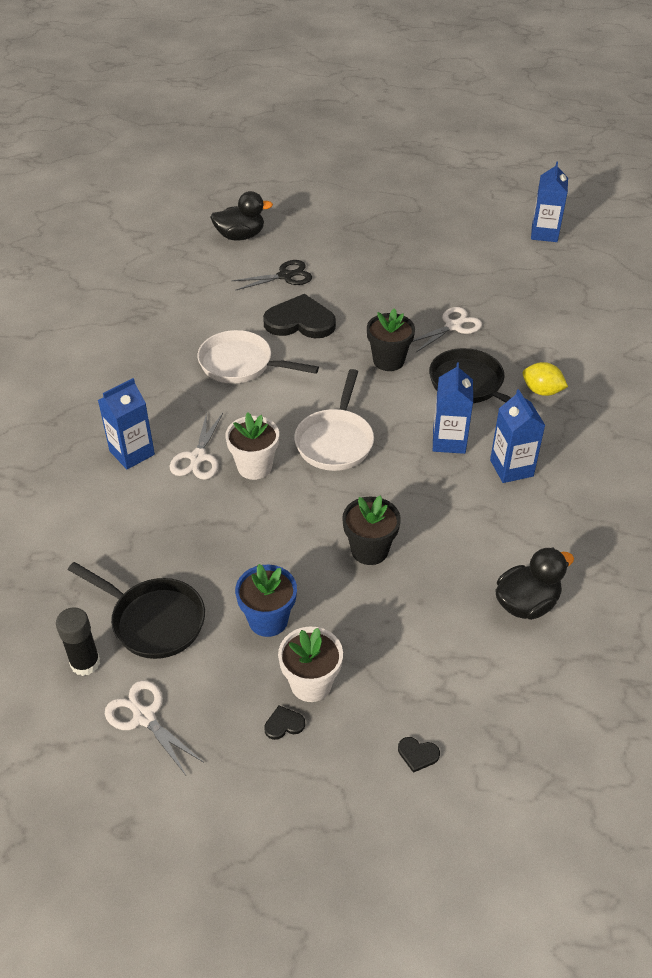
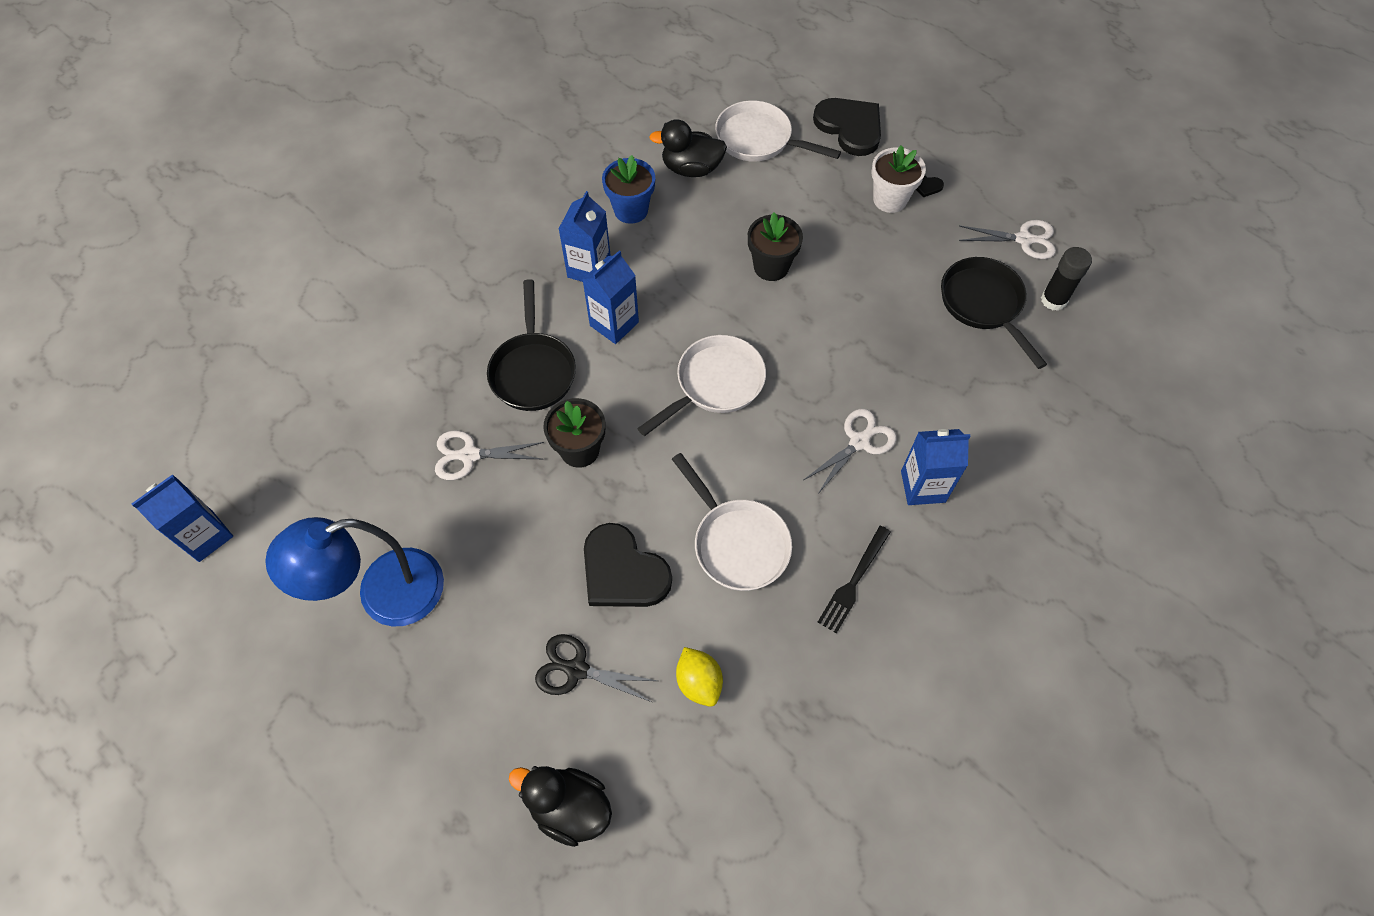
camera: 145 degrees left, 15 degrees up
white scissors [105,680,203,775] -> white scissors turned 75 degrees counterclockwise [959,220,1056,259]
white flower pot [225,412,279,480] -> none
blue flower pot [235,564,297,637] -> blue flower pot moved to [602,155,655,224]
black heart [398,737,440,773] -> black heart [813,98,881,156], size x2.48
yellow lemon [522,362,568,396] -> yellow lemon moved to [676,647,723,707]
none -> blue lamp [265,517,444,627]
none -> white pan [715,100,841,162]
none -> black fork [818,526,891,634]

